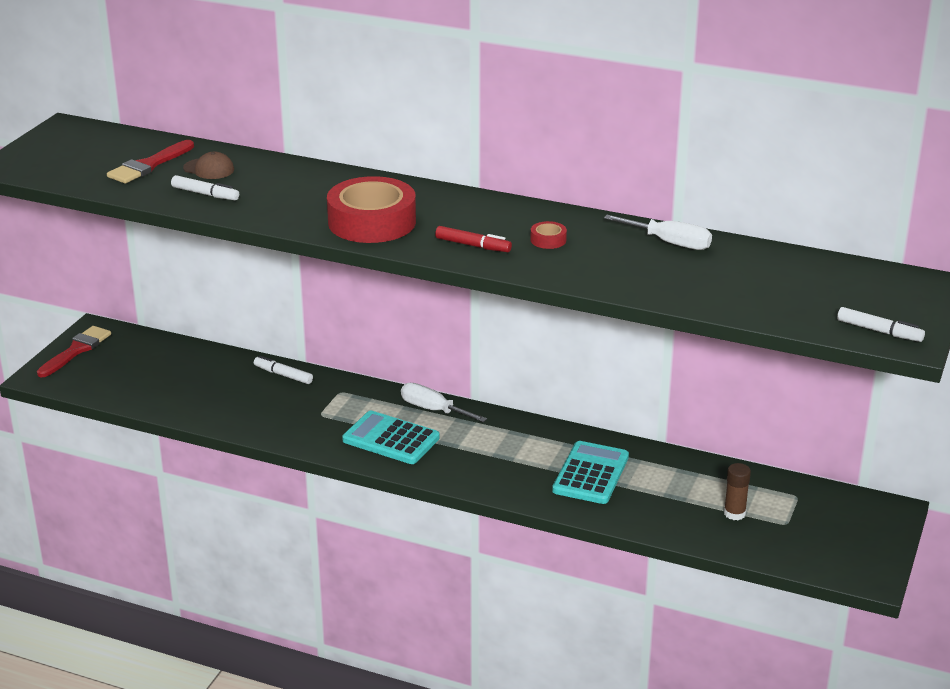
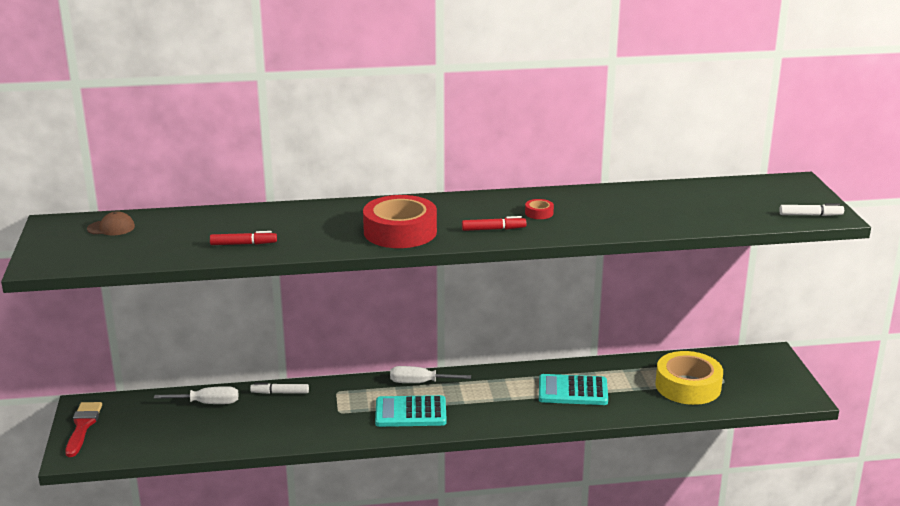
camera: 30 degrees left, 5 degrees down
red brush [107,140,194,183] -> none
white marker [171,175,239,200] -> red marker [210,231,277,245]
brown cap [183,152,234,179] -> brown cap moved to [87,211,135,235]
turquoise calculator [552,441,629,504] -> turquoise calculator turned 75 degrees counterclockwise [539,374,608,405]
white screwdriver [604,215,712,250] -> white screwdriver moved to [154,386,239,404]
brown glue stick [724,463,751,520] -> yellow tape [655,351,723,405]

